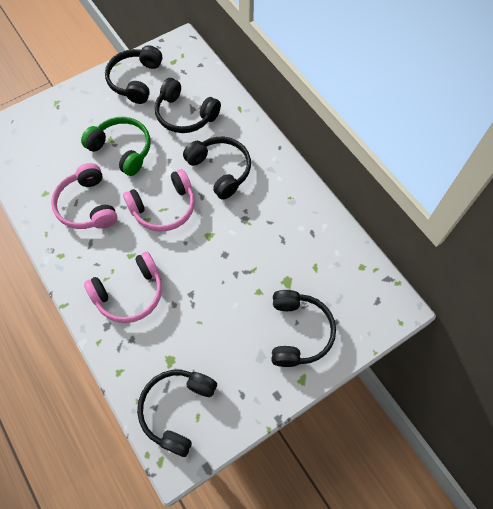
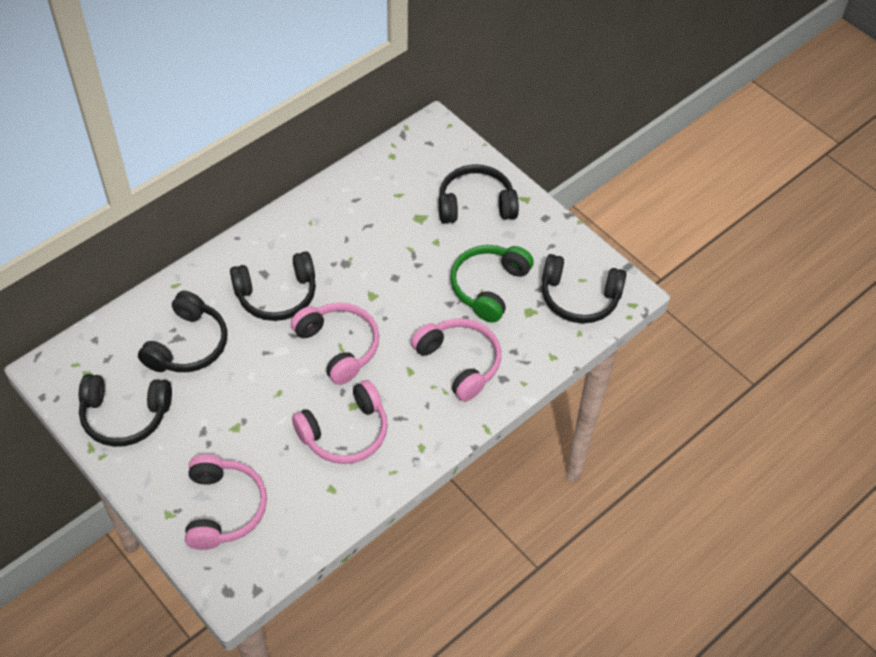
camera: 100 degrees left, 10 degrees down
green headphones [81,117,151,176] -> green headphones moved to [450,245,534,323]
black headphones [183,137,251,200] -> black headphones turned 150 degrees counterclockwise [230,251,316,321]
none -> pink headphones [185,454,267,550]

